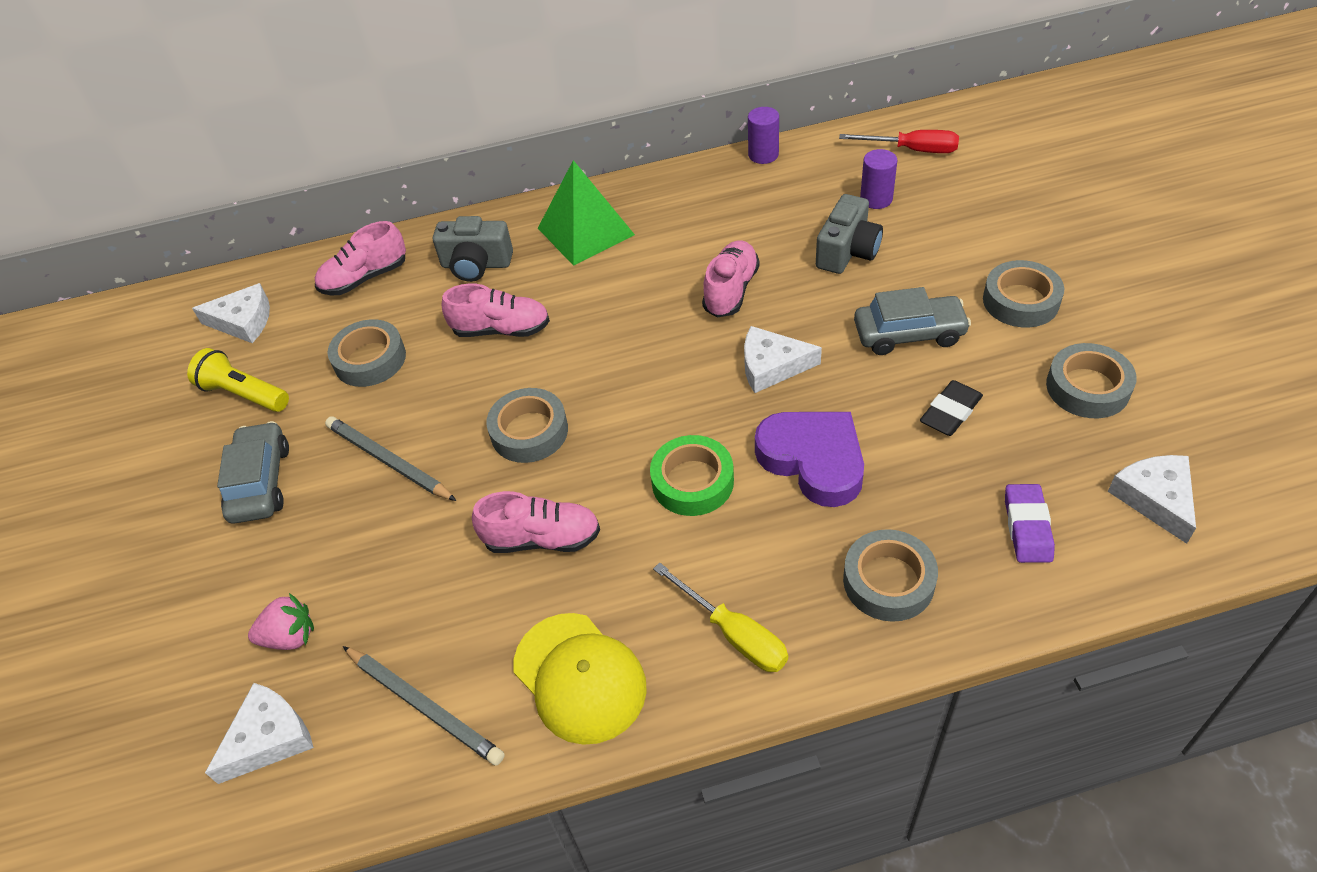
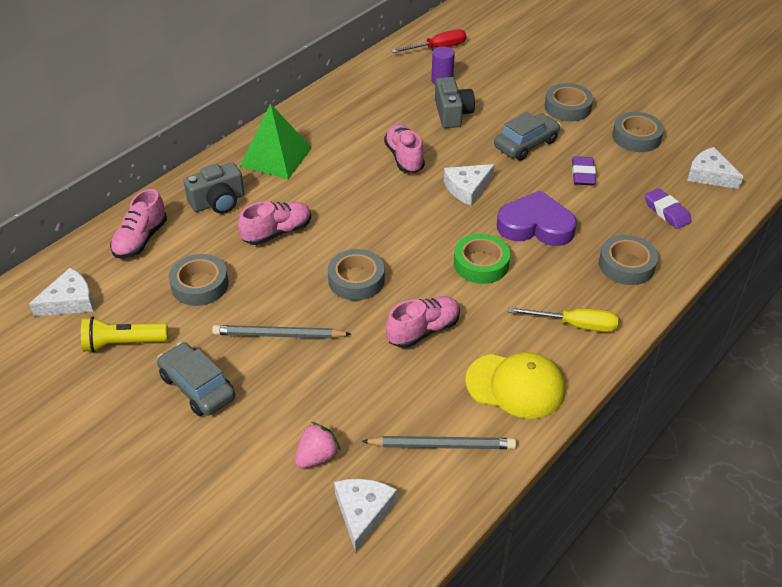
camera: 40 degrees left, 5 degrees down
purple cylinder [748,107,779,164] -> none
black eraser [920,380,983,436] -> purple eraser [572,156,596,185]

